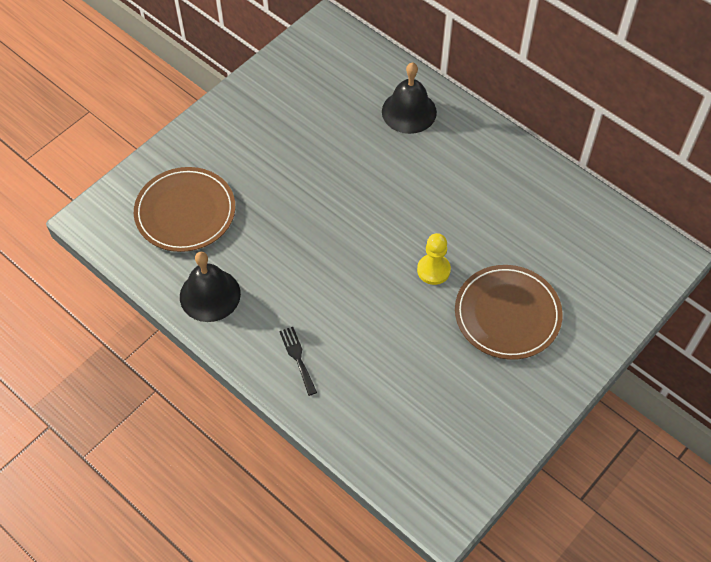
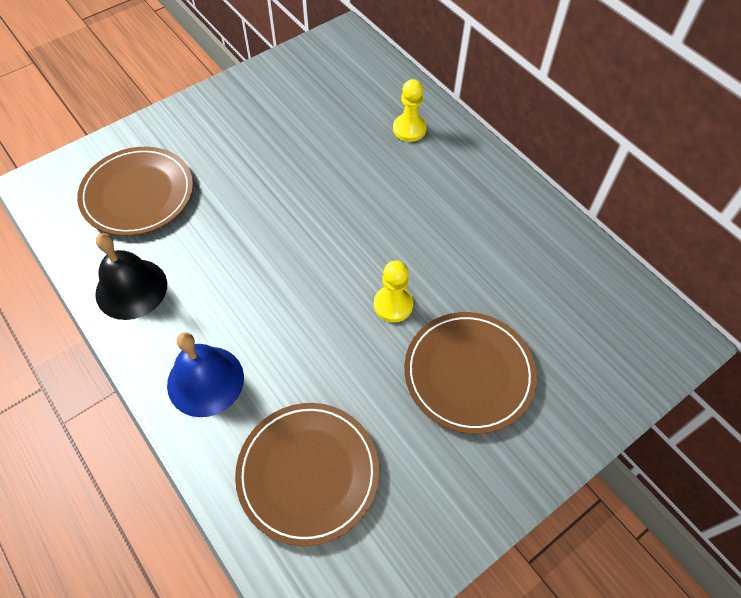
camera: 10 degrees right, 0 degrees up
black fork [279,327,317,396] -> blue bell [167,332,244,417]
black bell [382,62,437,134] -> yellow pawn [393,79,427,142]
none -> brown plate [235,403,379,546]

